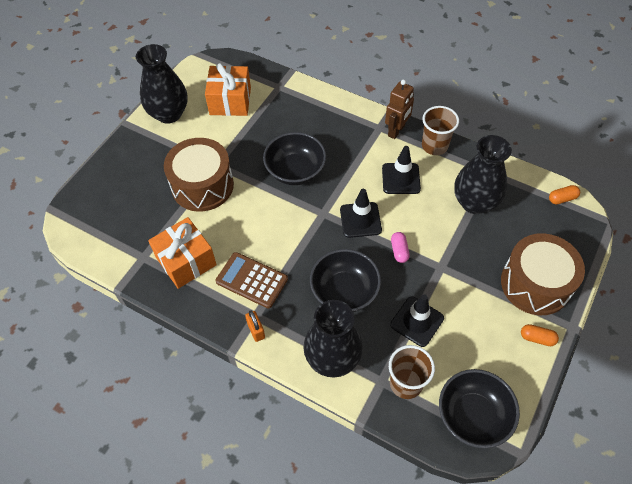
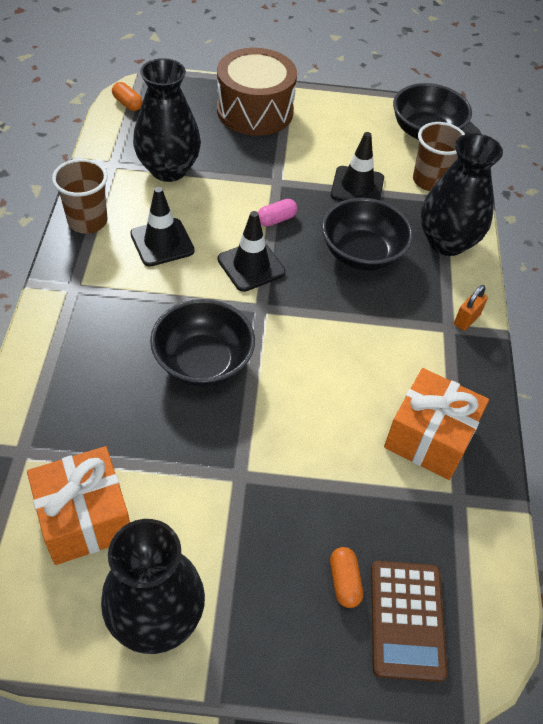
camera: 120 degrees left, 5 degrees down
brown drum [164,138,234,212] -> none
brown calculator [215,252,288,308] -> brown calculator moved to [371,561,448,682]
brown robot [385,80,414,139] -> none
orange capsule [521,324,559,346] -> orange capsule moved to [330,547,363,608]

